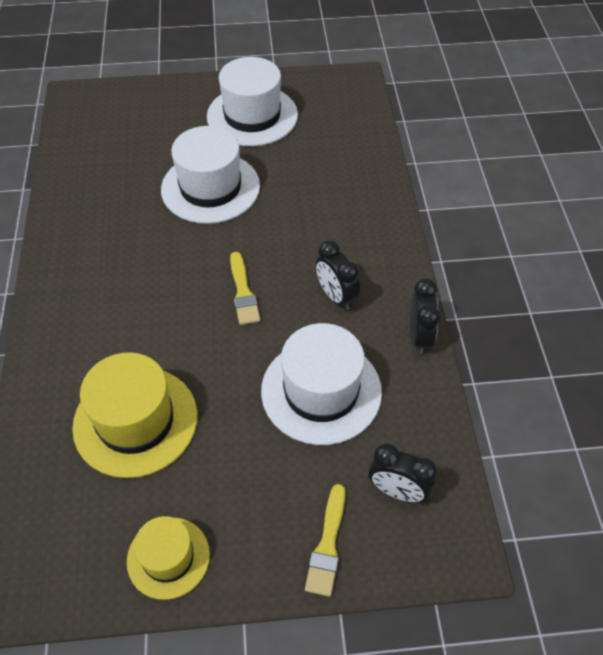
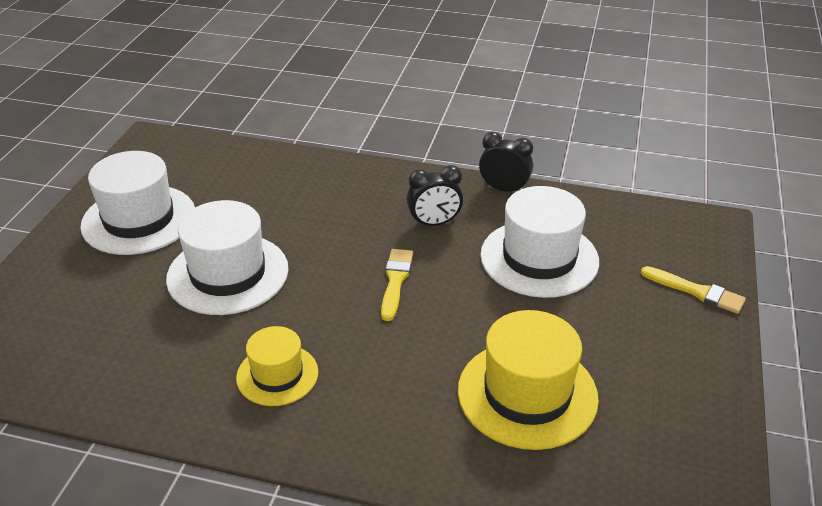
camera: 70 degrees left, 15 degrees down
yellow hat [127,516,210,600] -> yellow hat moved to [236,326,318,406]
yellow brush [230,252,261,325] -> yellow brush turned 90 degrees counterclockwise [381,249,413,321]
black clock [368,443,437,503] -> none

